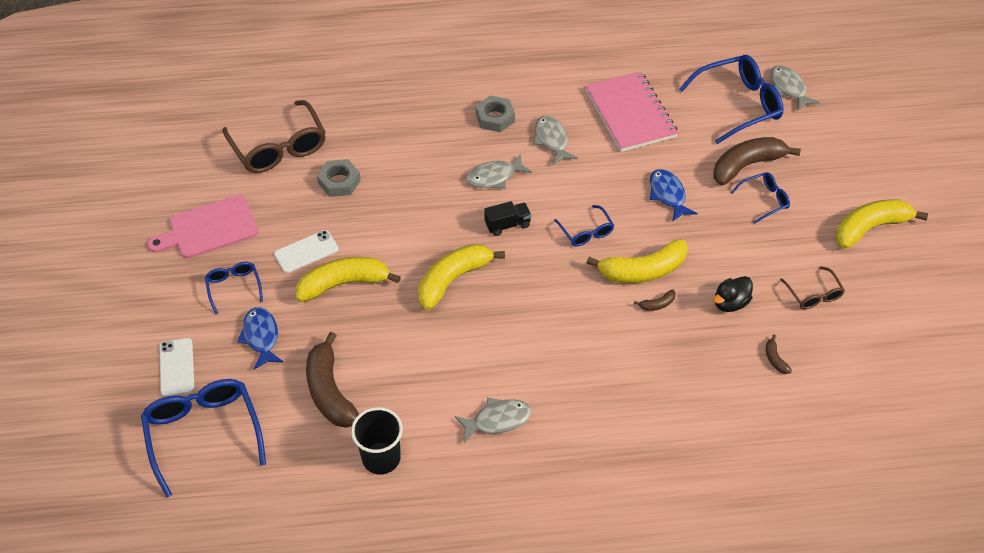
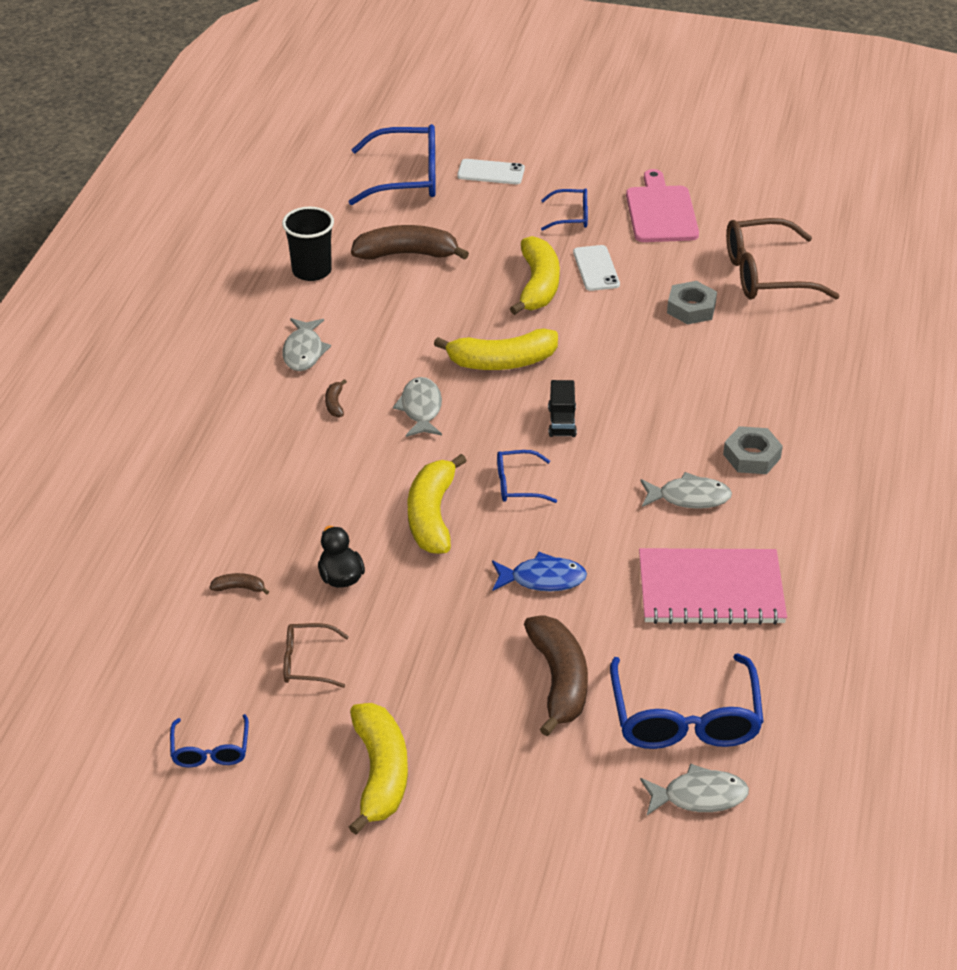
camera: 110 degrees right, 10 degrees down
blue fish [238,307,284,370] -> none
yellow banana [418,244,505,310] -> yellow banana turned 105 degrees clockwise [434,328,558,370]
grey fish [466,154,532,189] -> grey fish moved to [393,377,442,437]
brown banana [634,289,676,311] -> brown banana moved to [325,379,347,417]
blue glasses [731,172,790,224] -> blue glasses moved to [170,714,249,767]

